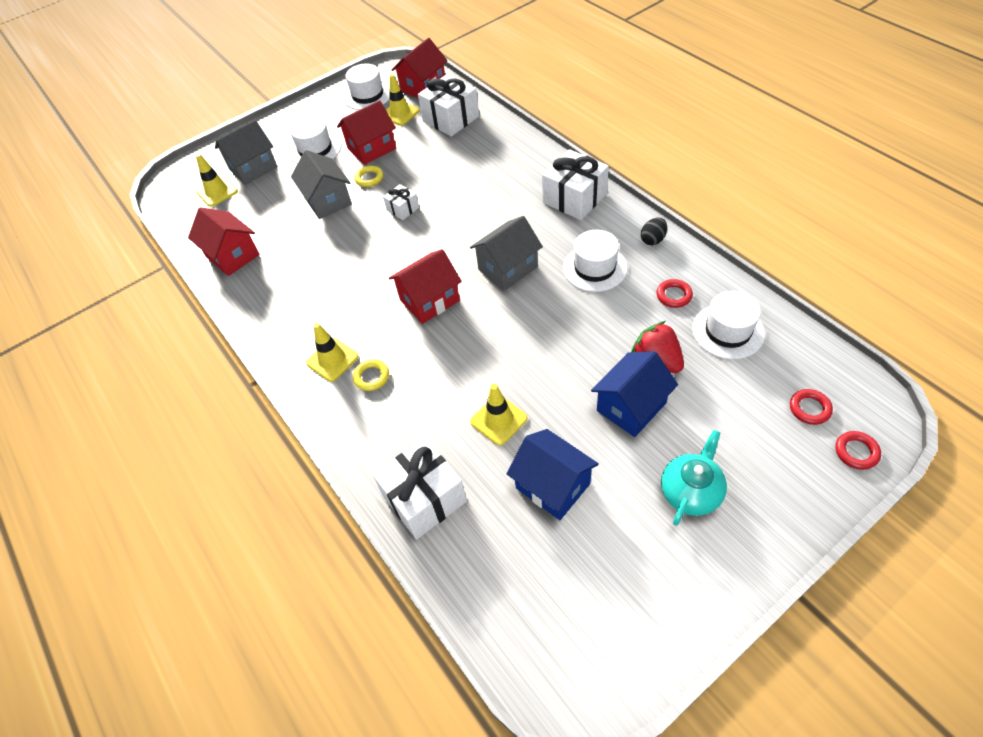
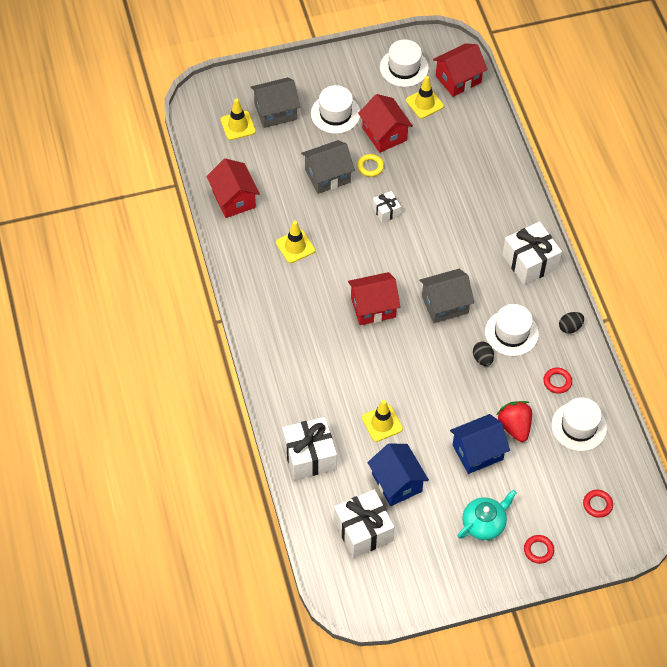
camera: 15 degrees right, 5 degrees up
grey house [291,150,352,219] -> grey house turned 75 degrees clockwise [301,140,355,194]
yellow traffic cone [306,323,359,382] -> yellow traffic cone moved to [276,221,315,263]
red house [337,100,396,165] -> red house turned 75 degrees clockwise [358,94,413,153]
yellow ring [353,359,389,391] -> none
white gift [418,74,479,137] -> white gift moved to [334,489,394,558]
red ring [835,431,881,470] -> red ring moved to [524,535,554,564]
none -> black egg [473,341,494,366]

